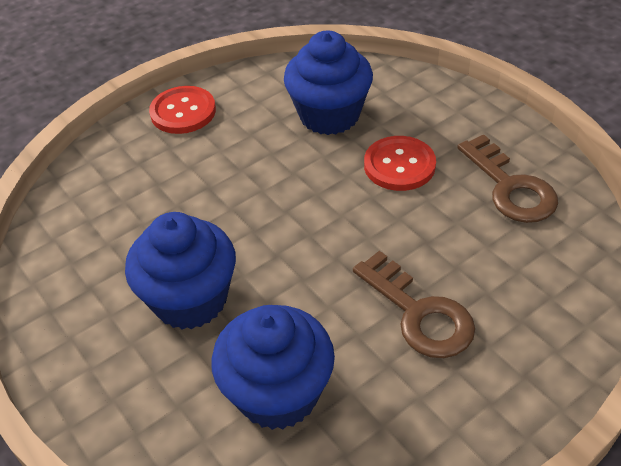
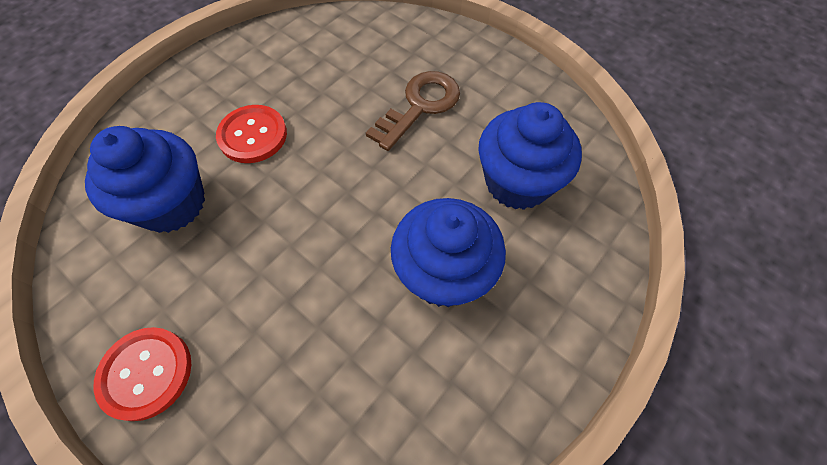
camera: 105 degrees left, 15 degrees up
brown key [457,134,558,223] -> none

